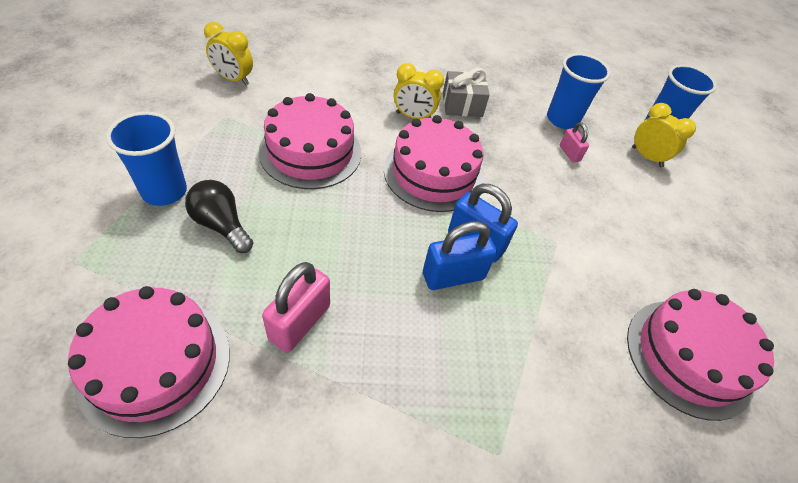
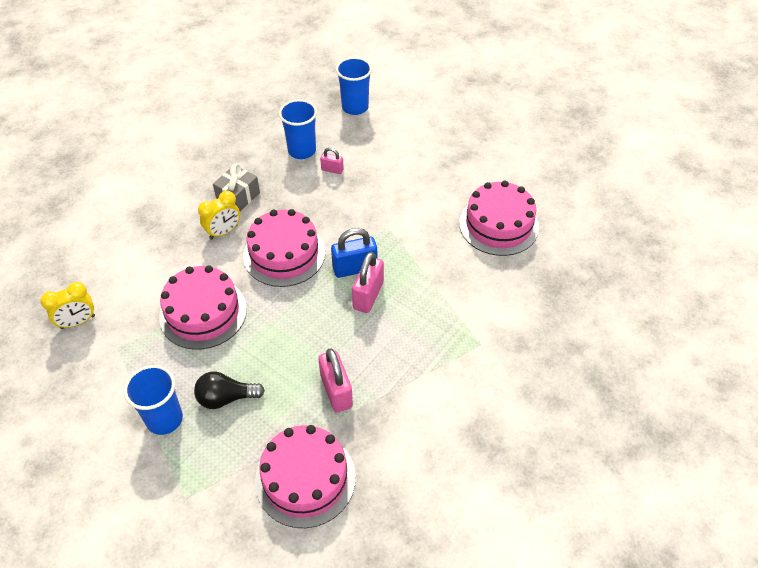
camera: 45 degrees left, 0 degrees up
blue padlock [423,221,497,290] -> pink padlock [352,252,384,313]
yellow clock [632,103,696,167] -> none

